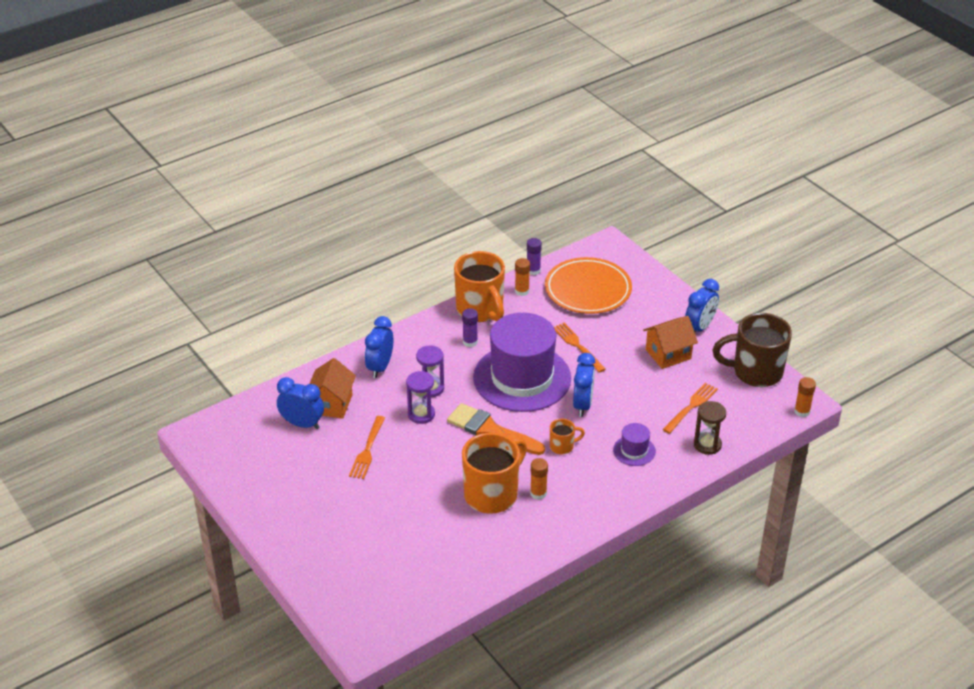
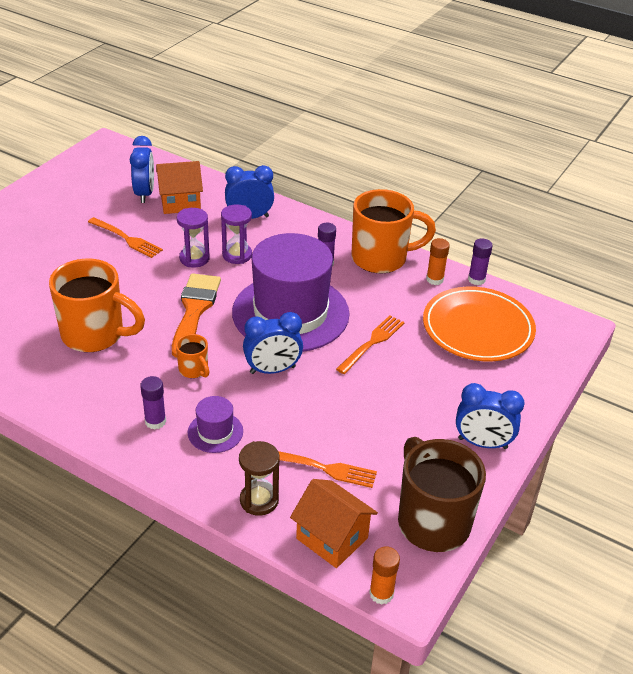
camera: 65 degrees right, 0 degrees up
orange fork [349,416,385,479] -> orange fork turned 135 degrees counterclockwise [88,217,163,258]
orange mug [454,251,505,322] -> orange mug turned 135 degrees counterclockwise [352,189,436,274]
orange glue stick [530,458,548,500] -> none
orange house [643,316,698,369] -> orange house moved to [290,479,378,568]
none -> purple glue stick [140,376,166,429]

